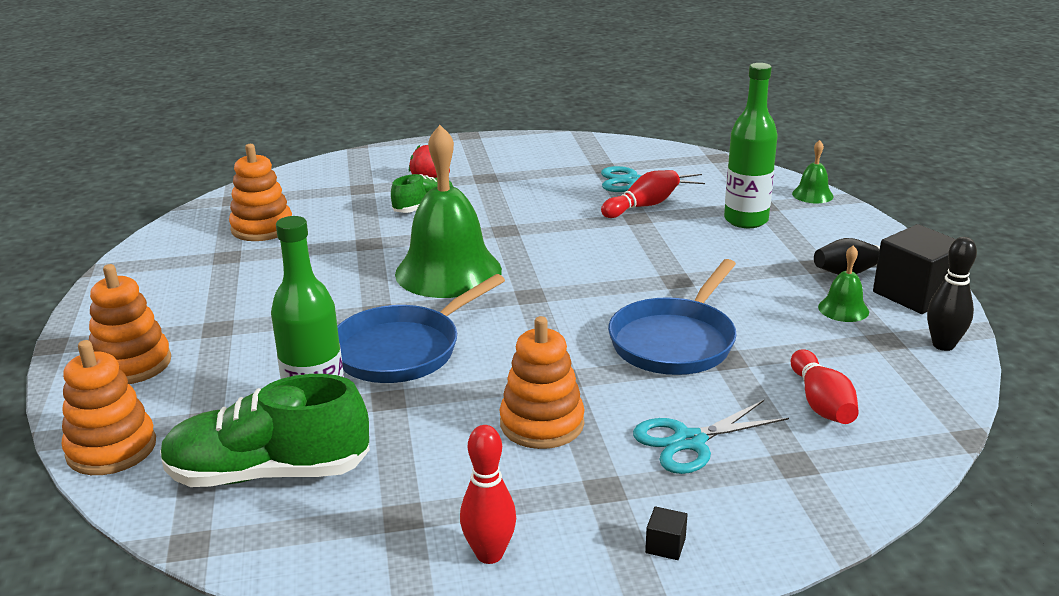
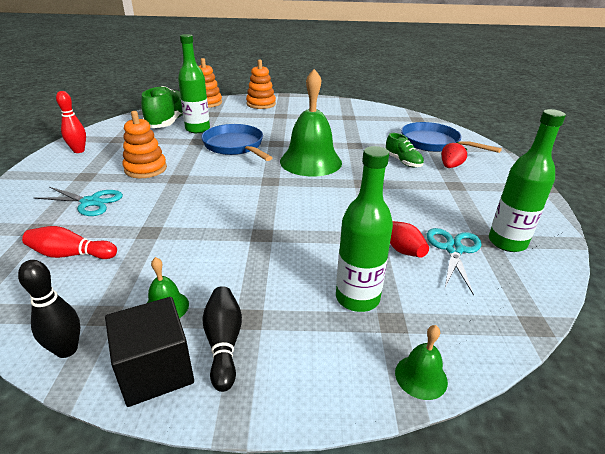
camera: 100 degrees right, 5 degrees up
orange stacking toy [229,144,292,241] -> none
blue pan [608,259,737,375] -> blue pan moved to [401,122,502,153]
turquoise scissors [633,400,789,474] -> turquoise scissors turned 120 degrees clockwise [34,187,123,216]
black cube [645,506,687,560] -> none
none -> green bottle [489,109,566,252]

